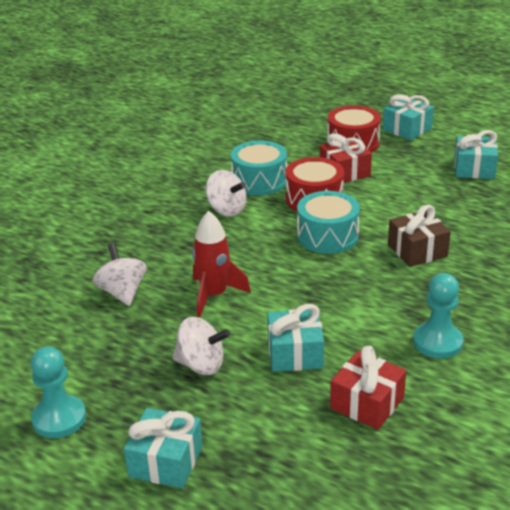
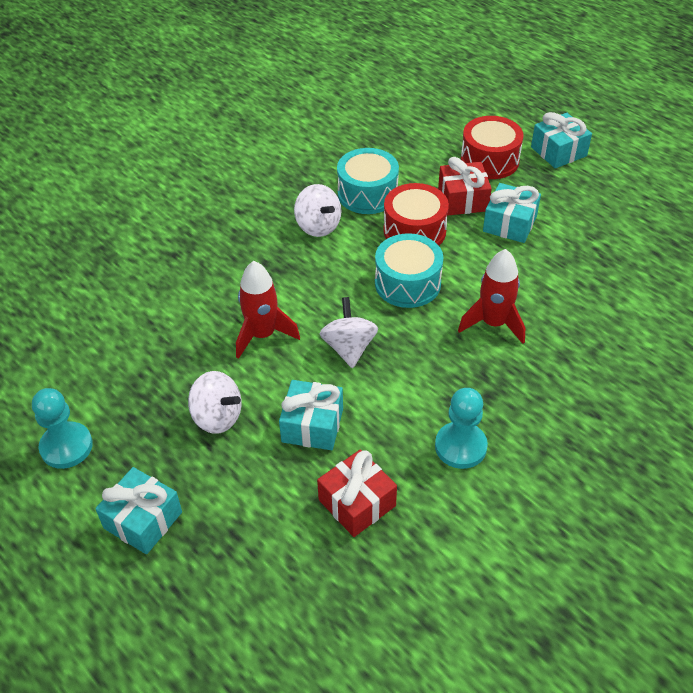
camera: 15 degrees right, 15 degrees up
white spinning top [93,243,147,306] -> white spinning top moved to [320,297,378,368]
brown gift [388,205,451,267] -> red rocket [458,249,525,344]
turquoise gift [454,130,498,179] -> turquoise gift moved to [483,183,541,243]

